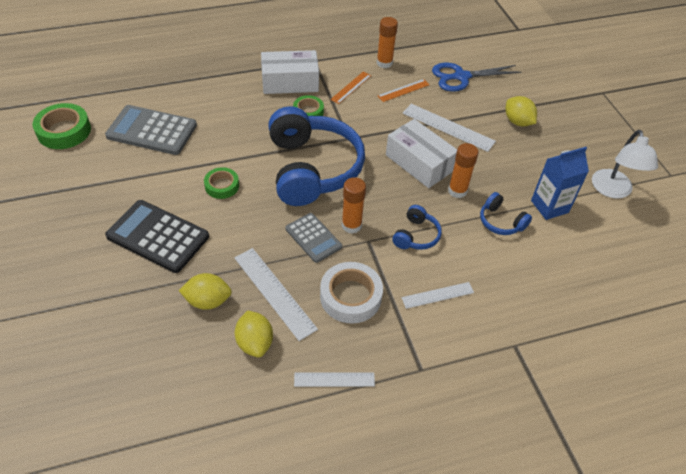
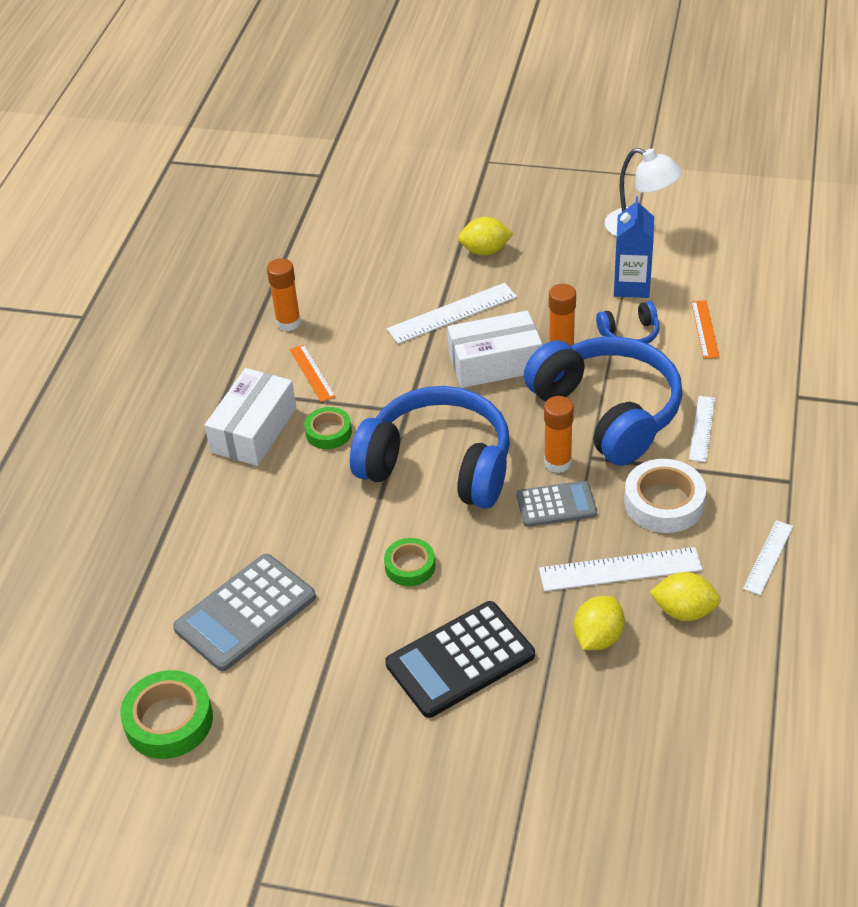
camera: 55 degrees left, 5 degrees down
orange ruler [378,79,430,102] -> orange ruler moved to [691,301,720,359]
blue headphones [392,205,442,250] -> blue headphones [524,336,683,466], size x2.33
blue scissors [432,63,521,92] -> none

